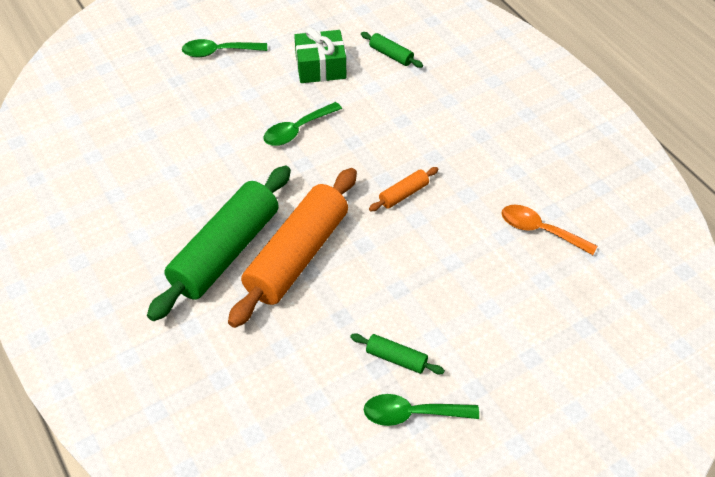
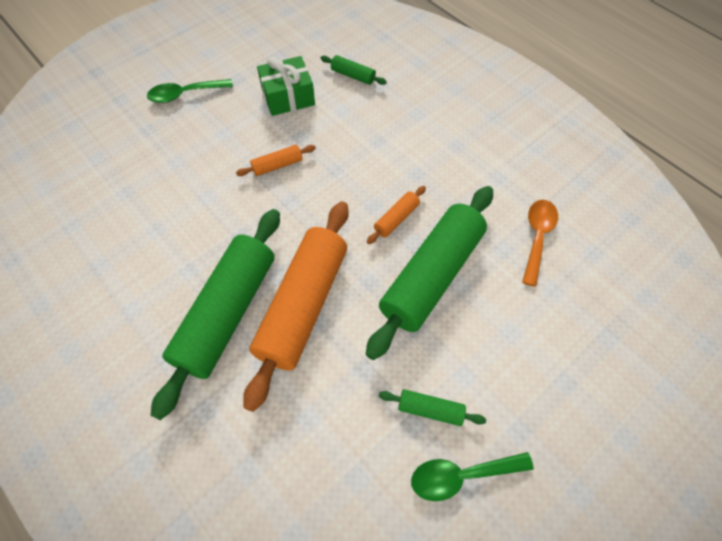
camera: 10 degrees left, 10 degrees up
green spoon [264,102,342,146] -> orange rolling pin [236,145,316,176]
orange spoon [501,205,597,255] -> orange spoon turned 90 degrees clockwise [522,200,558,287]
none -> green rolling pin [365,186,493,360]

